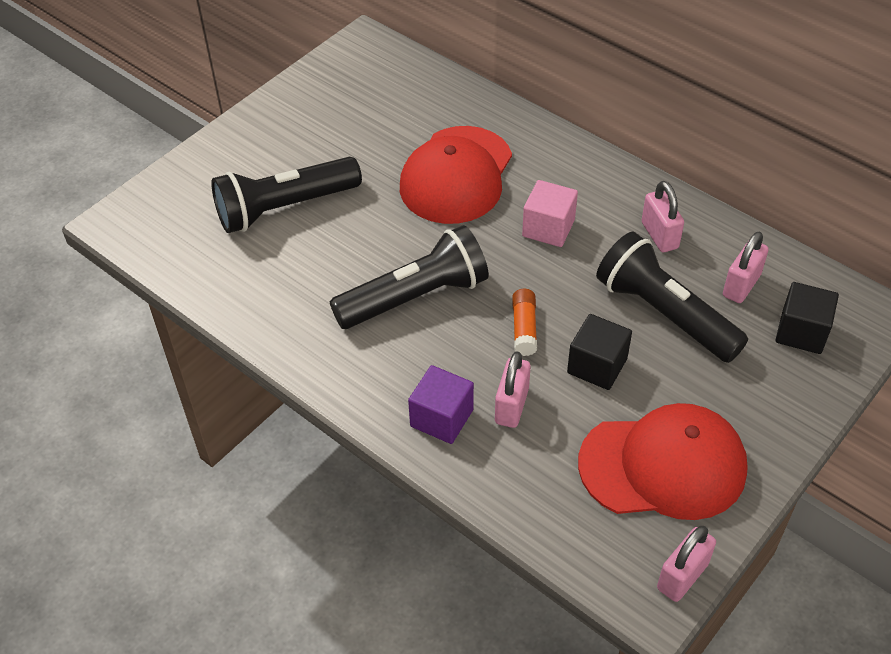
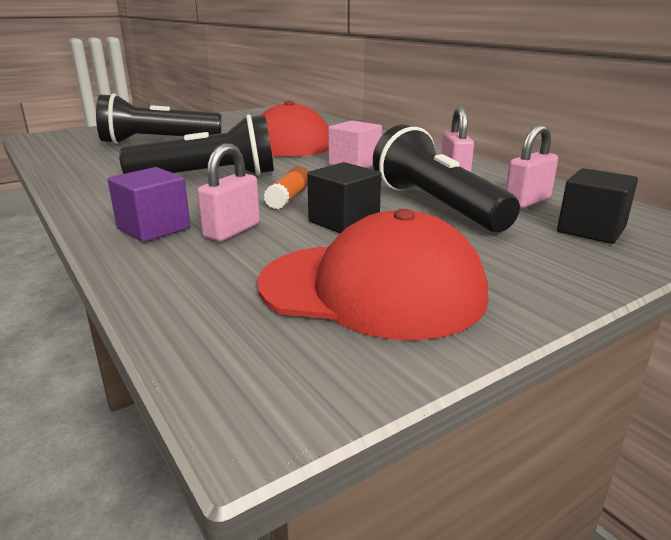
camera: 15 degrees right, 25 degrees down
pink padlock [657,526,716,602] -> none

